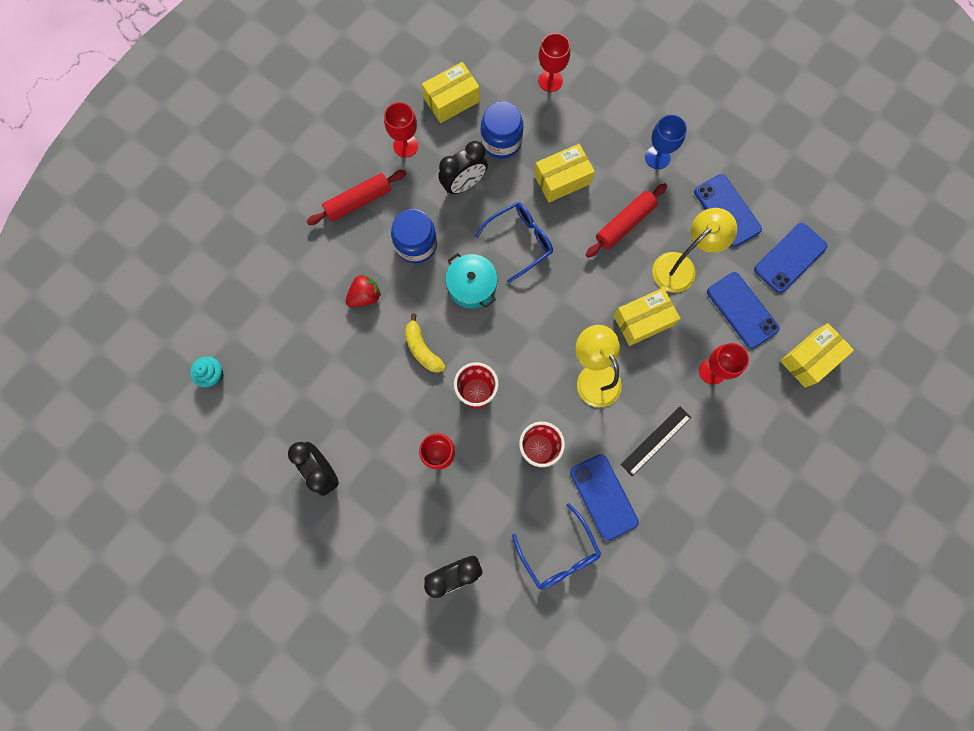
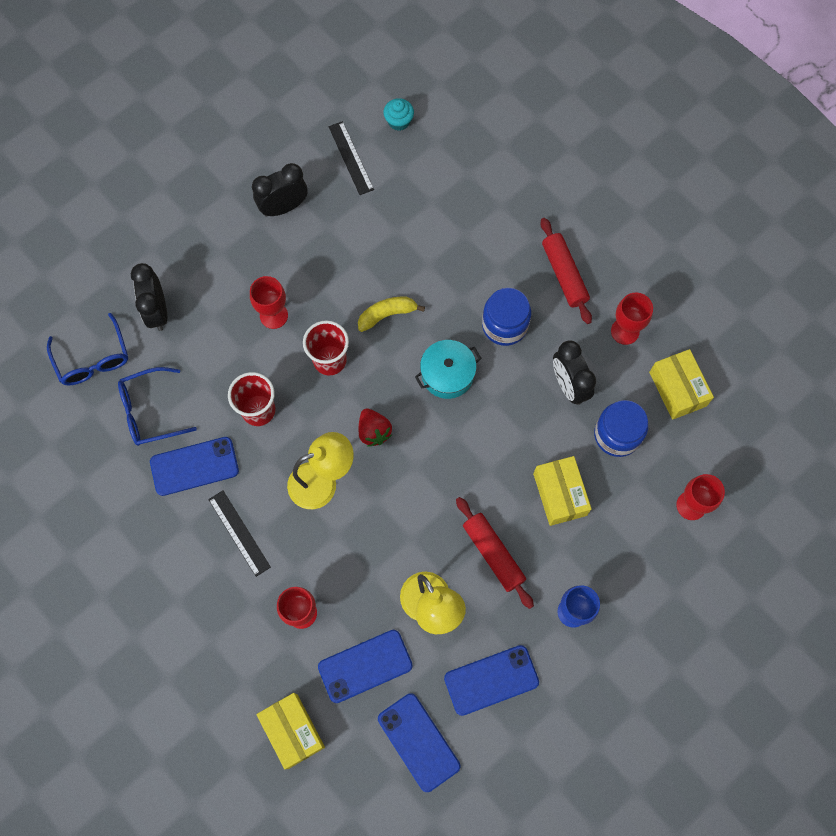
camera: 100 degrees right, 5 degrees down
red strawberry [346,274,381,307] -> red strawberry moved to [359,408,392,446]
blue glasses [475,202,553,283] -> blue glasses moved to [47,313,128,386]
yellow box [614,288,681,346] -> none
none -> black ruler [329,121,374,195]

